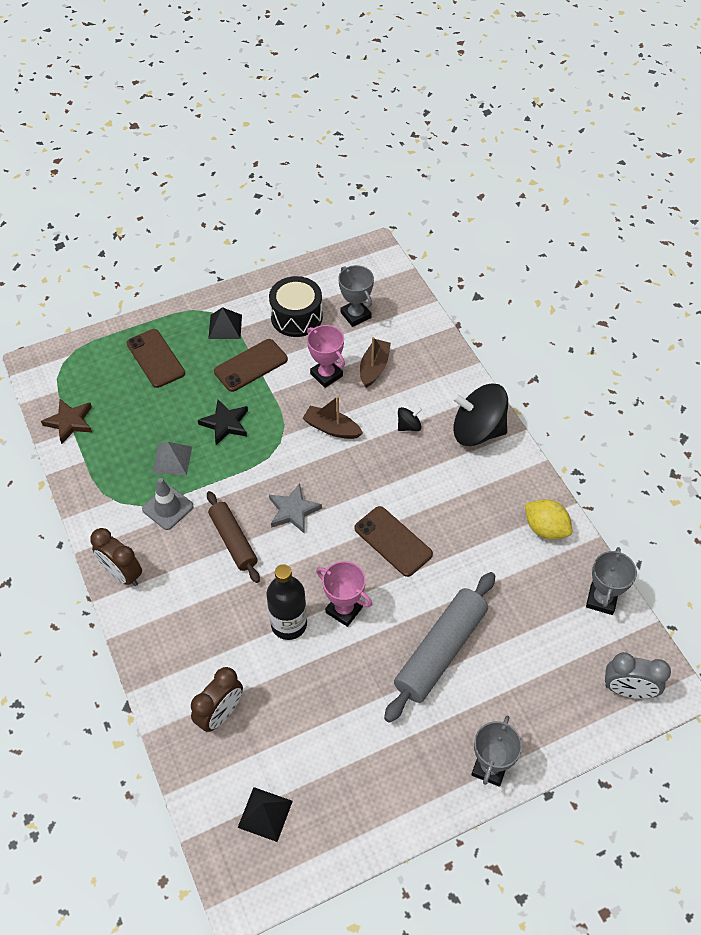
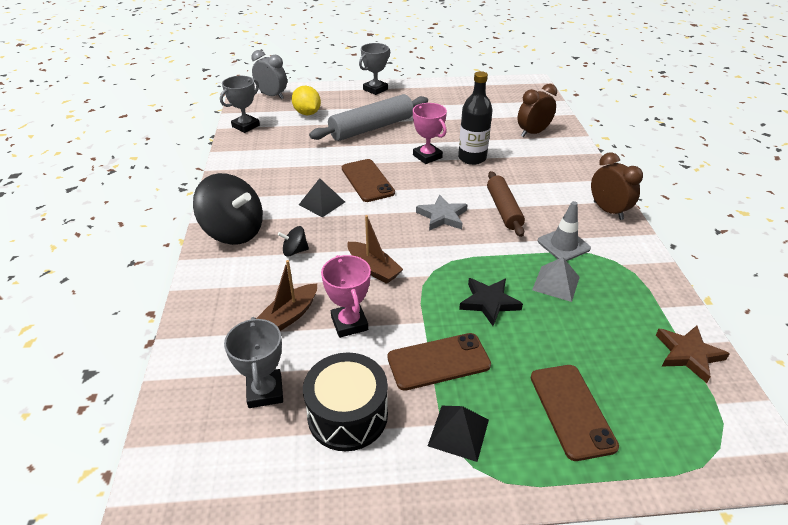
camera: 160 degrees left, 15 degrees down
black pyramid [238,787,293,842] -> black pyramid moved to [299,178,345,217]
yellow lemon [525,499,572,540] -> yellow lemon moved to [292,86,321,115]

